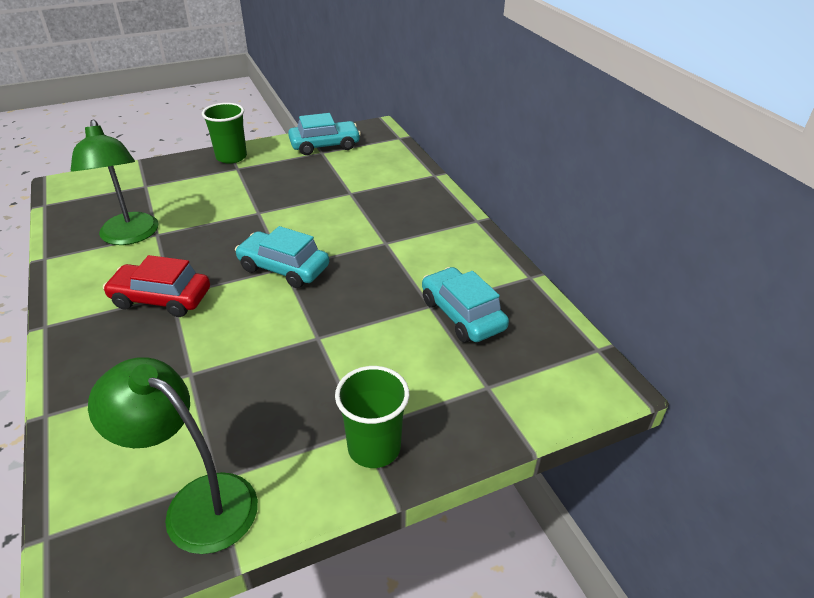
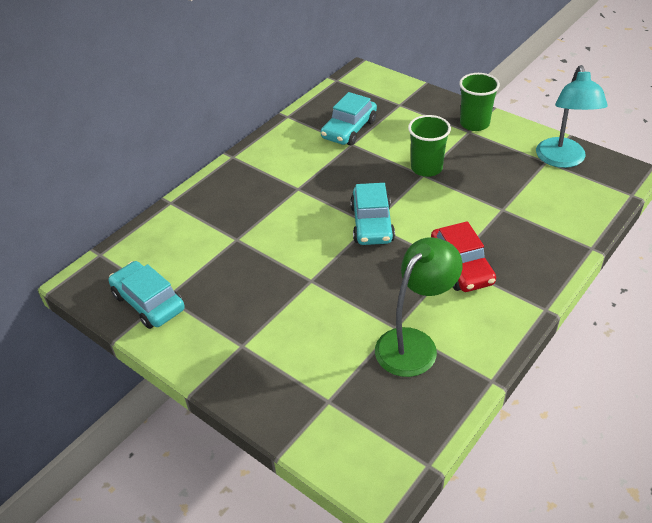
camera: 115 degrees left, 5 degrees up
green lamp [88,357,258,554] -> turquoise lamp [536,65,608,168]
green cup [202,103,247,164] -> green cup moved to [408,115,451,177]

